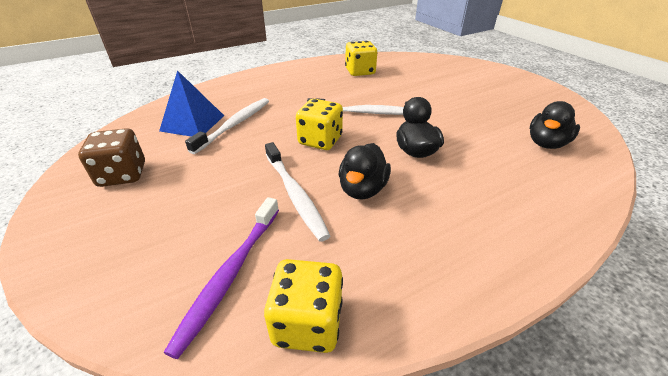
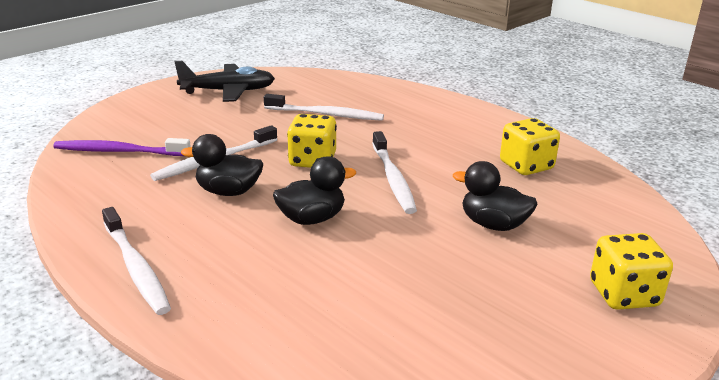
camera: 75 degrees right, 10 degrees down
brown dice [78,128,145,187] -> black plane [174,61,275,102]
blue pyramid [159,70,224,137] -> none
yellow dice [264,259,343,353] -> yellow dice moved to [590,233,673,310]
black duck [530,101,580,149] -> black duck moved to [453,161,537,231]
none -> white toothbrush [102,207,171,315]

